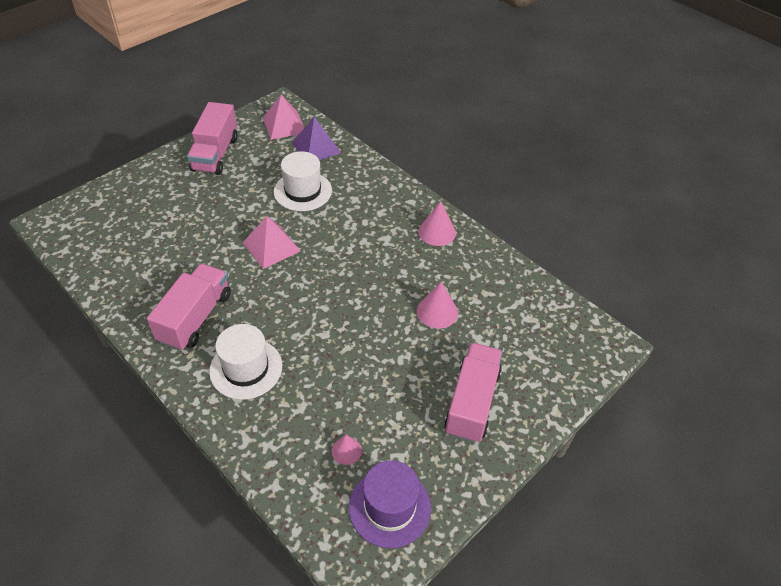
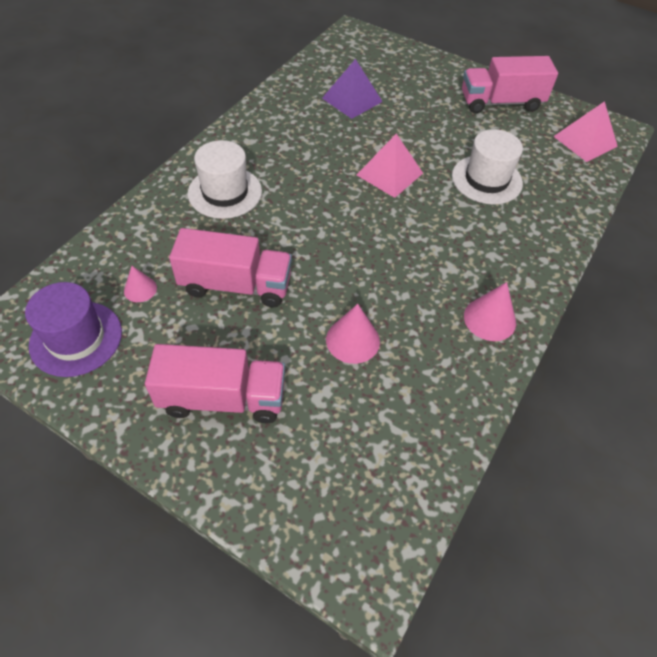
camera: 75 degrees right, 5 degrees up
pink truck [147,264,231,351] -> pink truck moved to [169,228,292,307]
purple pyramid [292,117,341,160] -> purple pyramid moved to [322,59,383,119]

